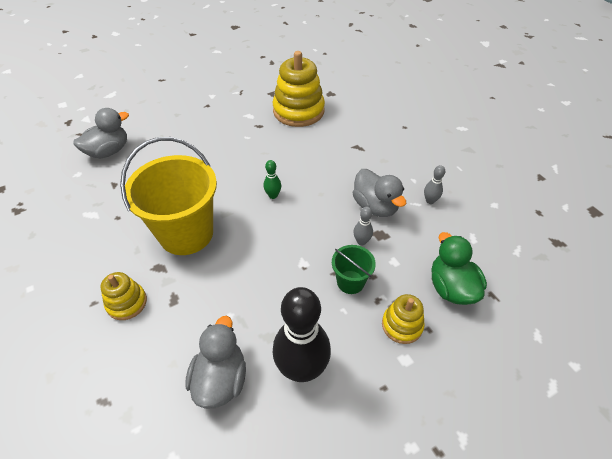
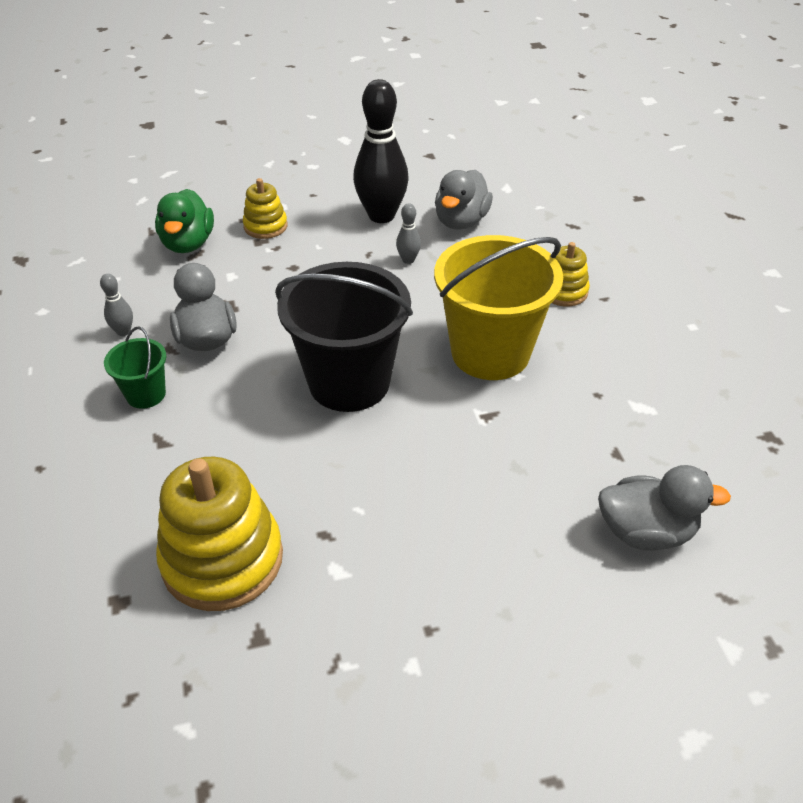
camera: 165 degrees left, 5 degrees down
grey duck [73,108,129,158] -> grey duck turned 150 degrees counterclockwise [598,465,731,551]
green bowling pin [264,160,281,199] -> black bucket [275,262,413,412]
green bucket [332,245,376,294] -> green bucket moved to [104,326,166,409]
grey bowling pin [353,207,373,245] -> grey bowling pin moved to [396,203,421,264]

